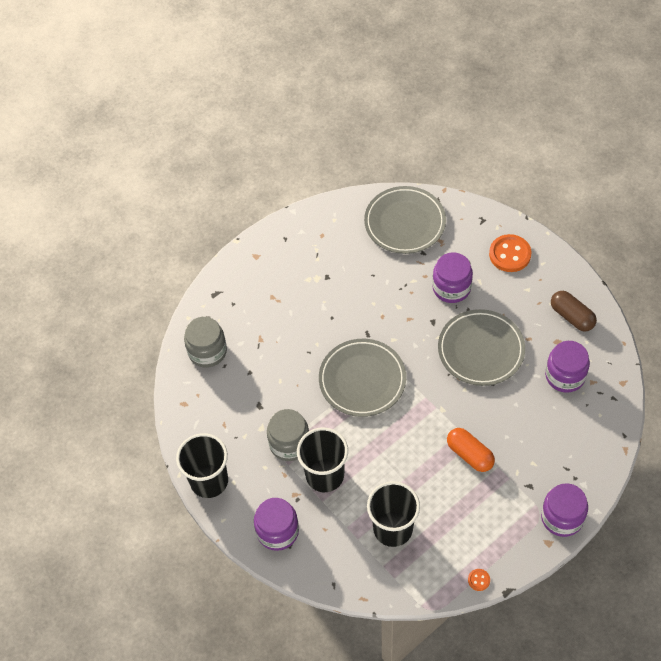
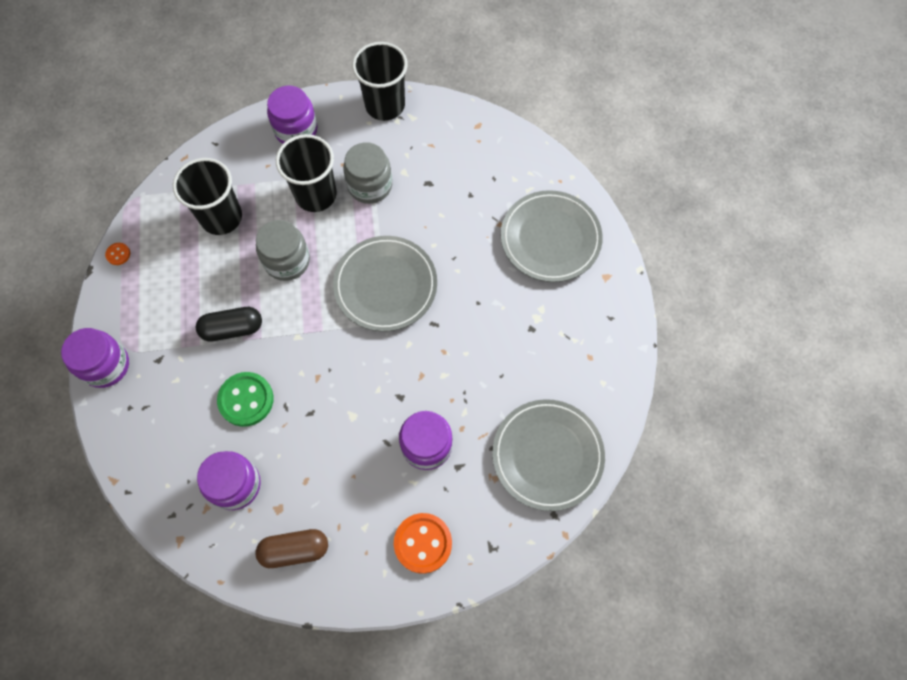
camera: 120 degrees right, 10 degrees up
grey jar [184,317,227,368] -> grey jar moved to [256,220,310,281]
grey plate [438,309,525,386] -> grey plate moved to [501,190,603,282]
orange capsule [447,428,495,472] -> black capsule [196,307,262,342]
none -> green button [217,372,274,427]

